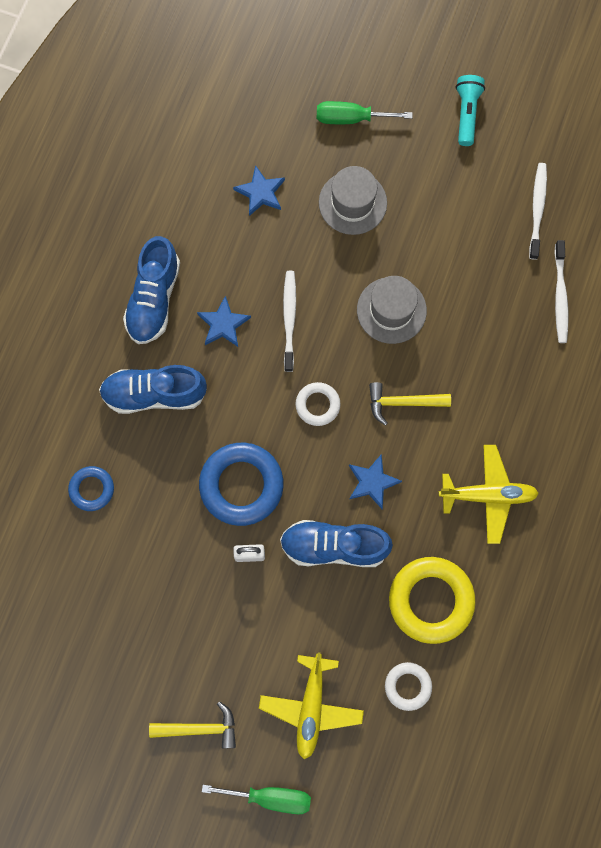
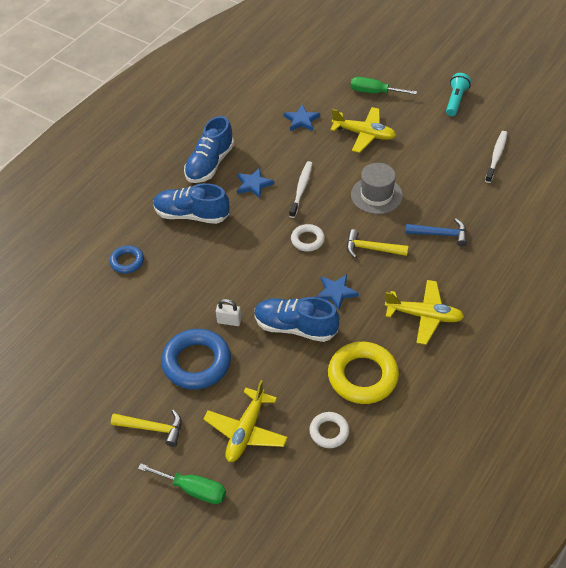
camera: 15 degrees right, 25 degrees down
blue ring [199,443,284,526] -> blue ring moved to [161,329,231,389]
grey hat [319,166,387,235] -> yellow plane [330,107,396,153]
white toothbrush [555,240,568,343] -> none
none -> blue hammer [405,218,467,247]

